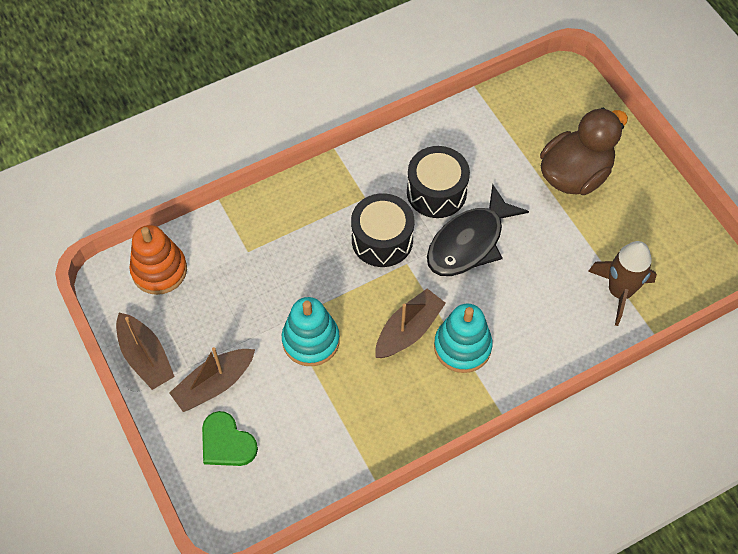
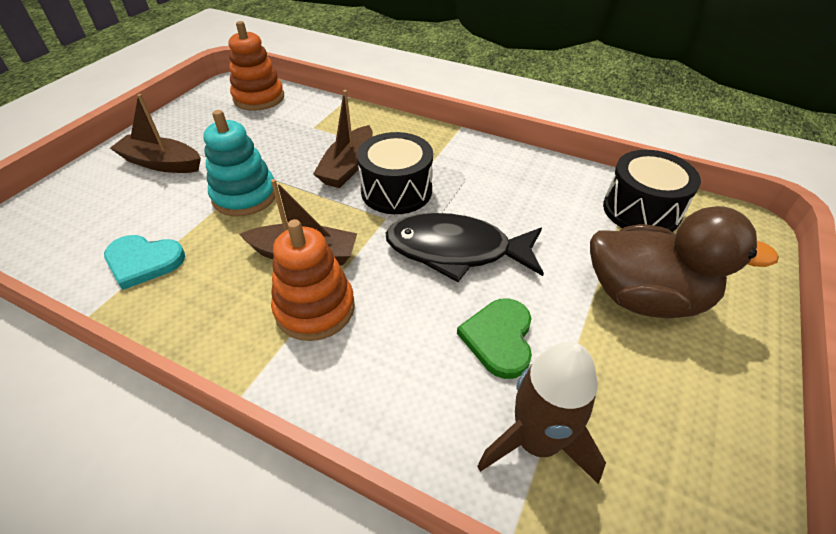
camera: 55 degrees right, 15 degrees down
brown boat [116,313,175,390] -> brown boat moved to [313,90,373,188]
green heart [202,411,258,466] -> green heart moved to [457,298,532,379]
black drum [407,146,470,218] -> black drum moved to [603,150,701,232]
turquoise stacking toy [434,304,493,373] -> orange stacking toy [271,219,355,341]
none -> turquoise heart [104,235,185,290]

